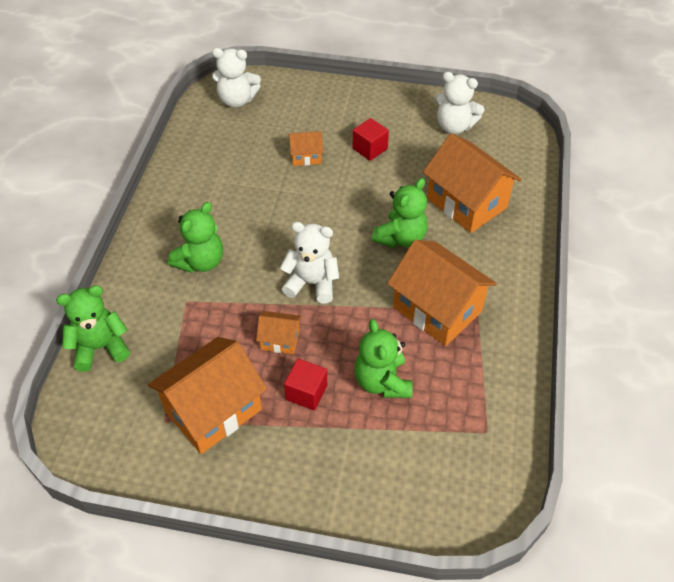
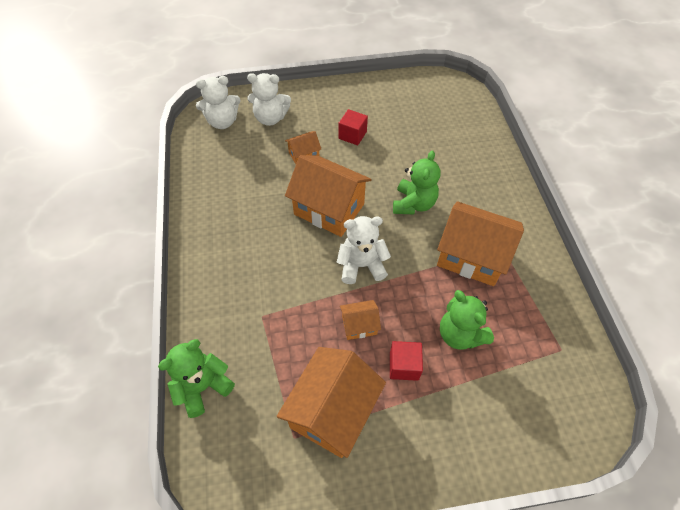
camera: 20 degrees left, 5 degrees up
green teddy bear [168,202,223,273] -> none
orange house [423,133,522,233] -> orange house moved to [285,155,372,237]
white teddy bear [435,72,485,134] -> white teddy bear moved to [247,73,291,126]

